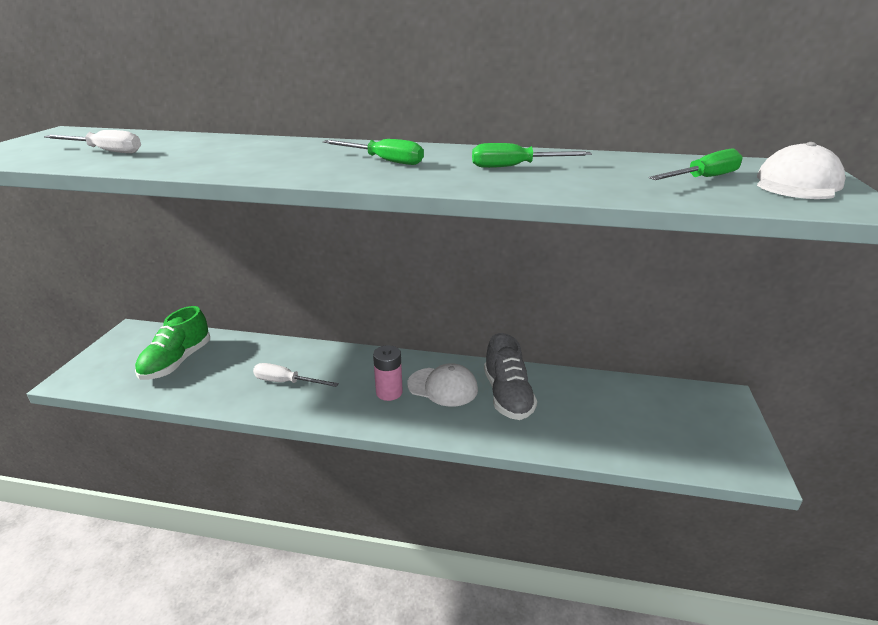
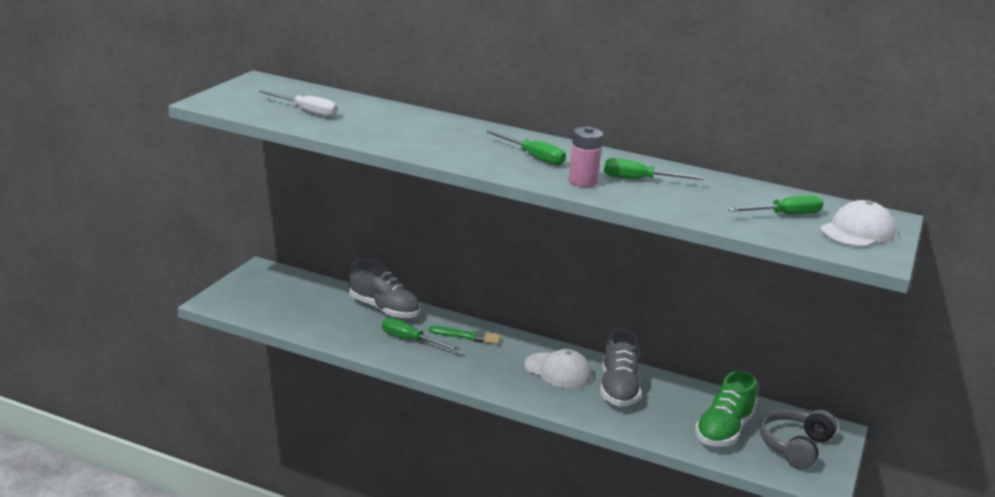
camera: 10 degrees right, 5 degrees down
green shoe [135,306,210,380] -> green shoe moved to [695,370,757,447]
white screwdriver [253,363,339,387] -> green screwdriver [382,318,460,351]
pink battery [373,345,403,401] -> pink battery moved to [568,126,603,187]
none -> grey shoe [349,259,420,319]
none -> green brush [429,326,501,345]
none -> grey headphones [759,409,837,470]

